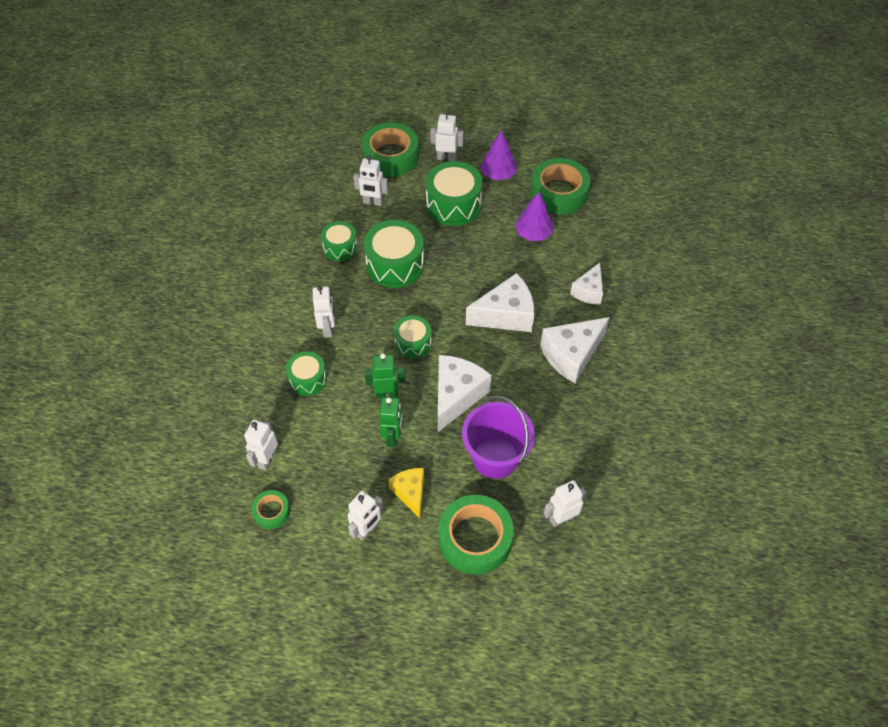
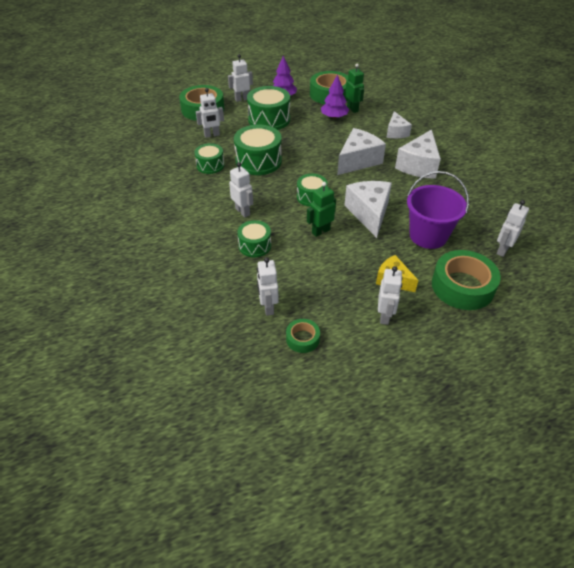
camera: 30 degrees left, 10 degrees down
green robot [379,397,402,447] -> green robot moved to [345,63,364,113]

